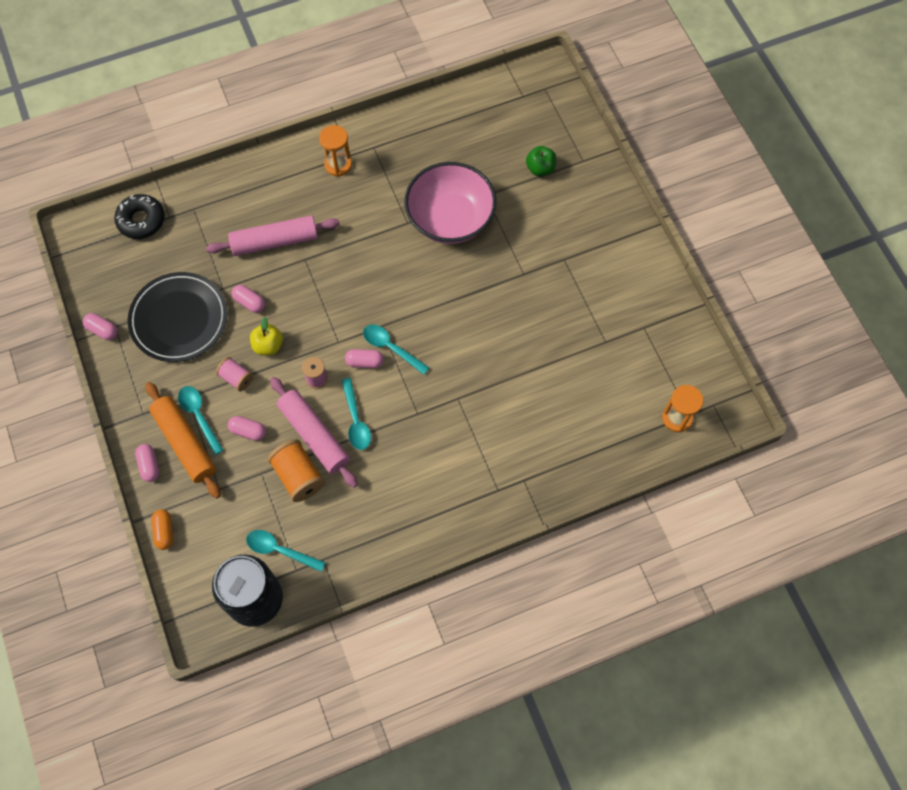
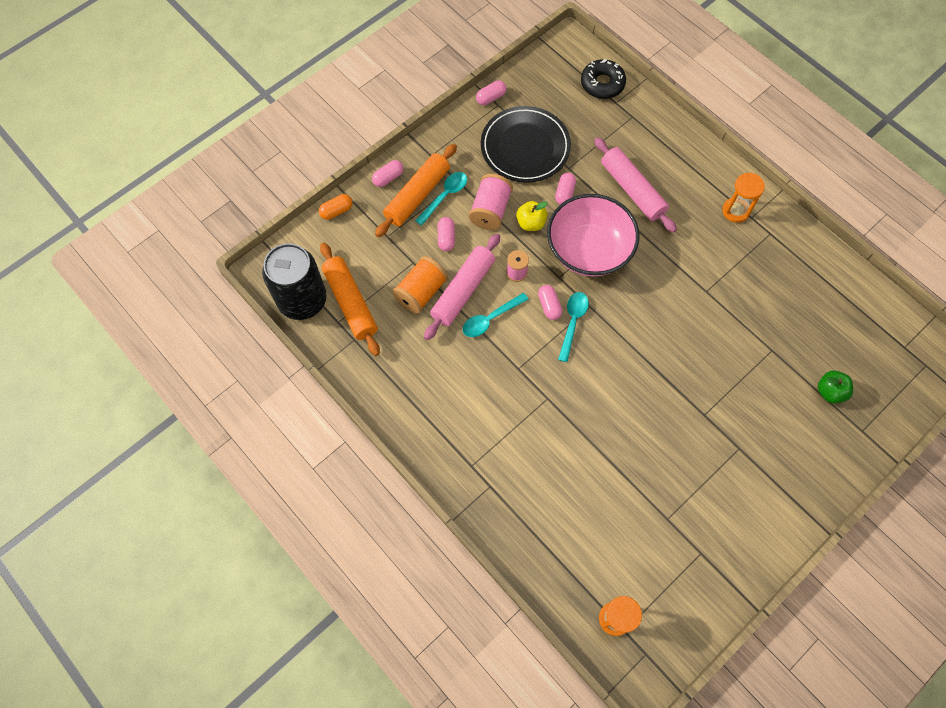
camera: 70 degrees right, 0 degrees up
pink capsule [83,313,118,340] -> pink capsule turned 45 degrees clockwise [476,80,507,105]
pink spool [216,357,253,391] -> pink spool [469,174,513,230], size x1.62
turquoise spoon [246,530,326,572] -> orange rolling pin [320,243,380,356]
pink bowl [404,162,496,244] -> pink bowl moved to [547,194,639,277]

